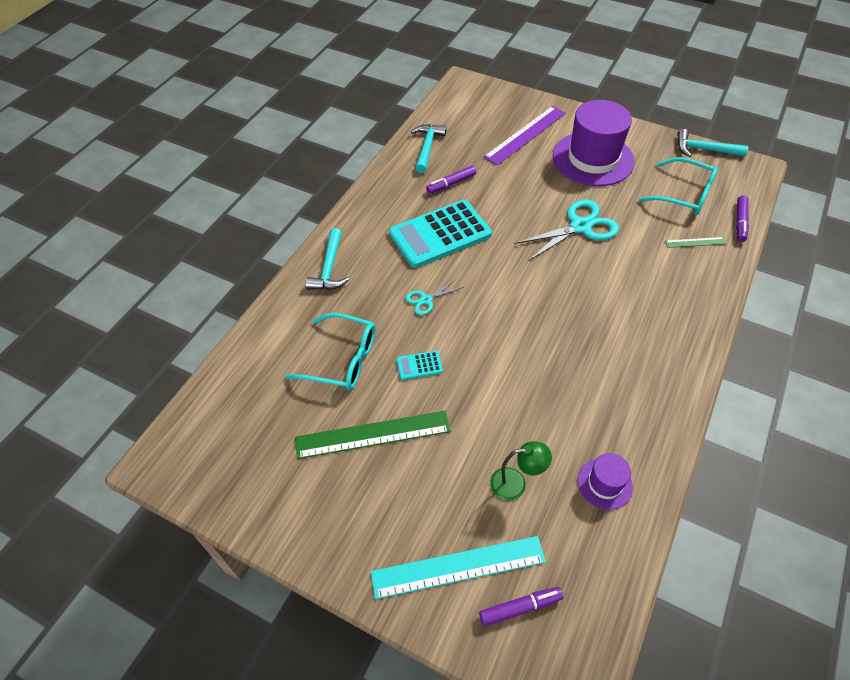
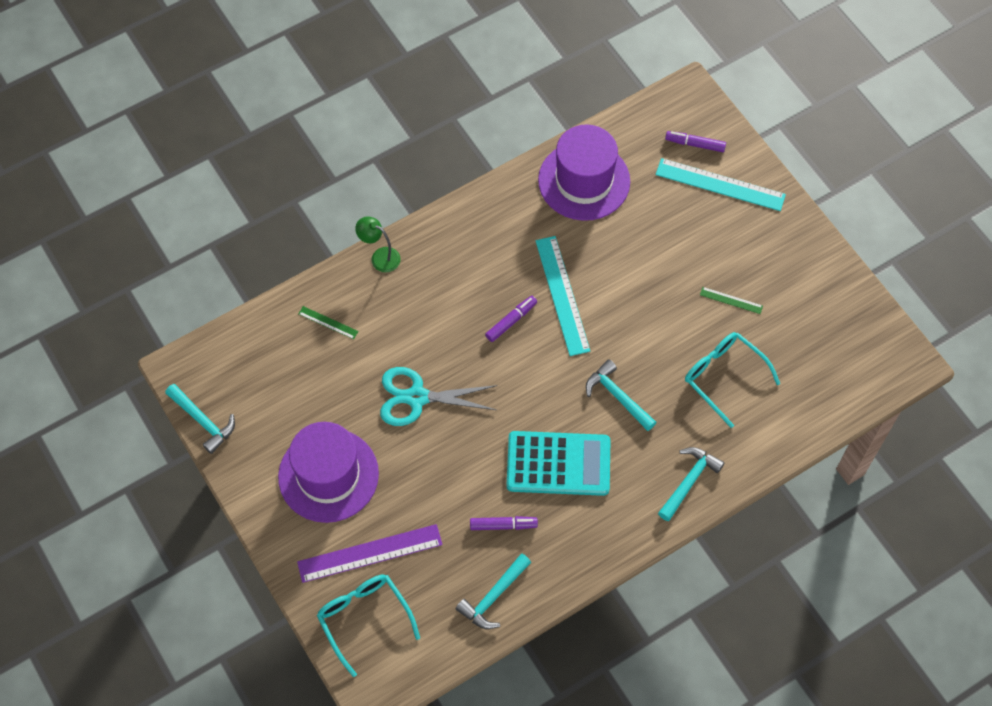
camera: 150 degrees left, 10 degrees up
green ruler [295,411,451,459] -> green ruler [700,287,763,314], size x0.47
turquoise calculator [397,351,443,380] -> none
turquoise scissors [405,279,463,315] -> turquoise hammer [586,359,657,431]
green lamp [490,441,552,501] -> green lamp moved to [355,216,401,272]
purple hat [578,453,633,510] -> purple hat [538,124,630,221], size x2.11
turquoise glasses [639,157,718,215] -> turquoise glasses moved to [317,575,420,677]
purple marker [736,196,749,242] -> purple marker moved to [485,296,537,342]
none -> turquoise ruler [535,236,590,356]

